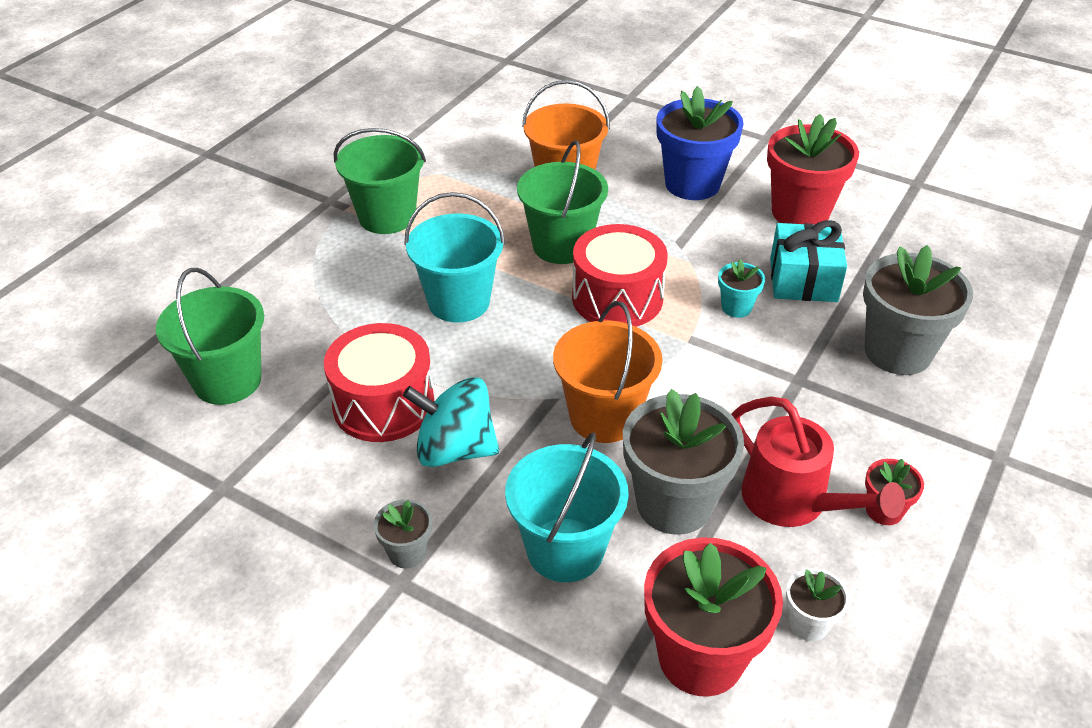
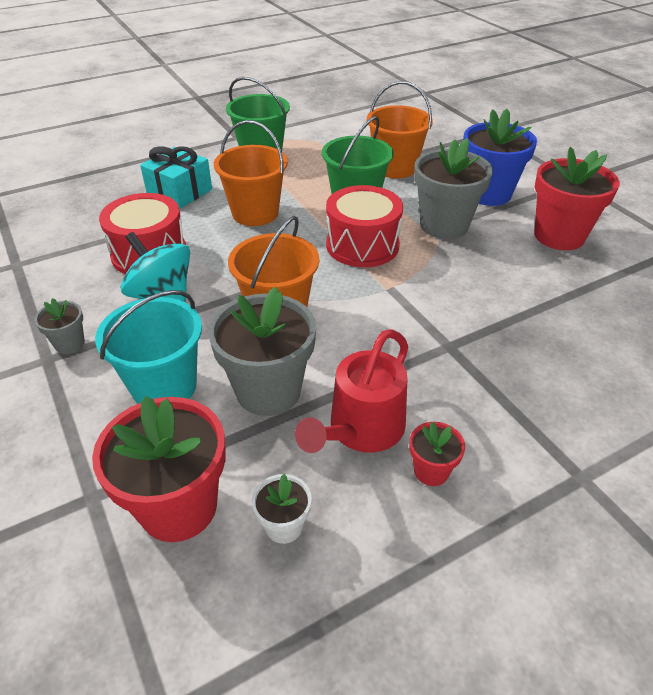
camera: 30 degrees right, 0 degrees up
green bucket [156,268,264,405] -> none
turquoise bucket [404,192,505,323] -> orange bucket [214,120,288,226]
turquoise flower pot [718,259,765,318] -> none
red watering can [731,397,905,527] -> red watering can turned 45 degrees clockwise [295,329,408,453]
turquoise gift [770,220,847,302] -> turquoise gift moved to [140,146,212,209]
grey flower pot [863,245,973,375] -> grey flower pot moved to [414,138,493,239]

